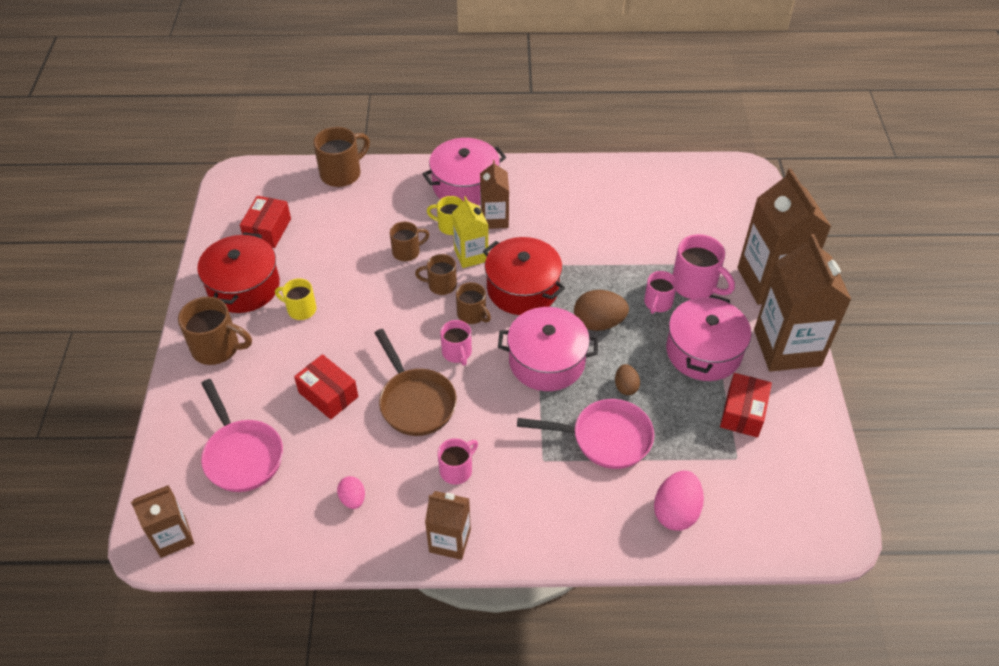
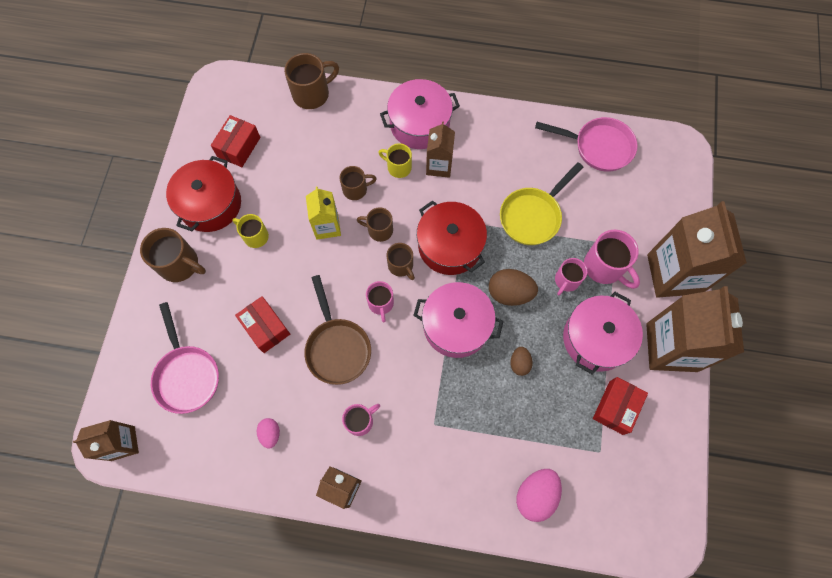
camera: 10 degrees right, 20 degrees up
yellow carton [452,196,488,268] -> yellow carton moved to [306,187,341,240]
pink pan [517,399,654,469] -> pink pan moved to [535,117,637,172]
none -> yellow pan [500,162,584,245]

